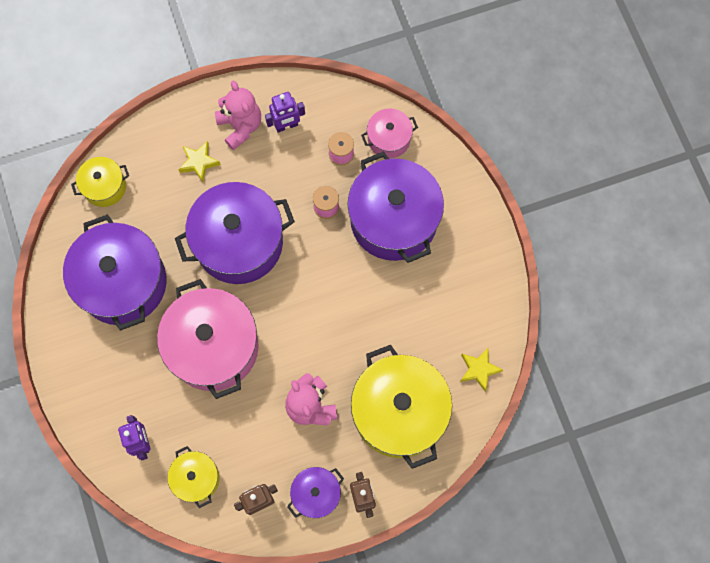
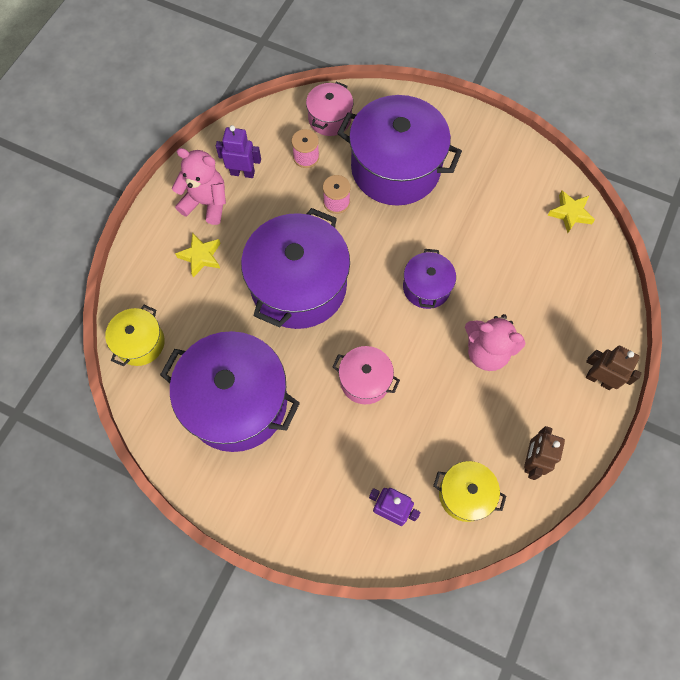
camera: 45 degrees left, 5 degrees down
pink pot [157,279,259,399] -> pink pot [332,346,400,404], size x0.50
purple robot [265,92,305,133] -> purple robot turned 105 degrees counterclockwise [216,125,261,178]
purple pot [287,467,344,518] -> purple pot moved to [403,249,456,309]
yellow pot [351,345,452,469] -> none

